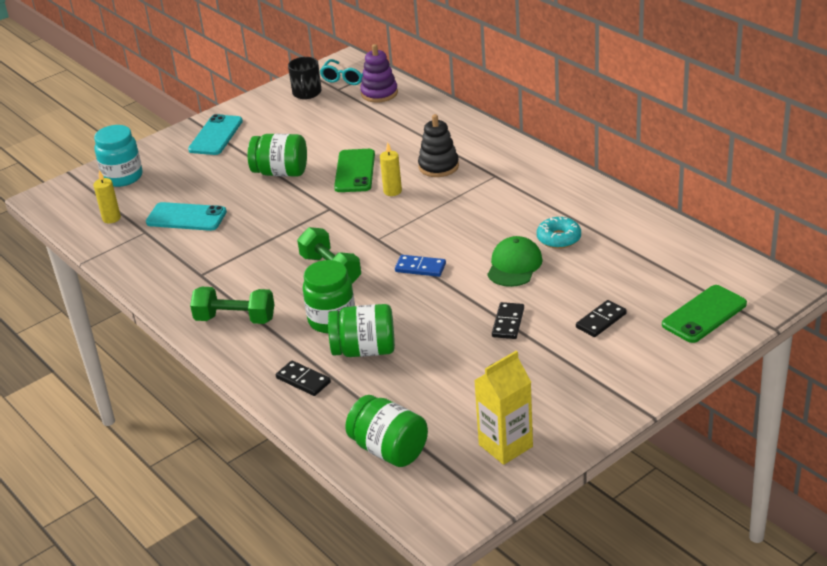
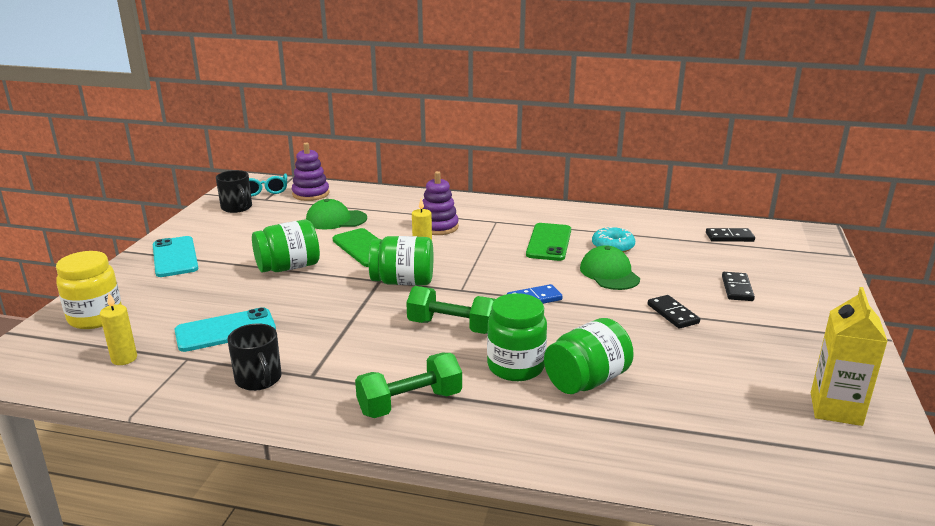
camera: 40 degrees left, 10 degrees down
turquoise jar [94,125,143,187] -> yellow jar [56,251,122,329]
black domino [276,361,331,396] -> black domino moved to [706,228,755,242]
green jar [345,395,428,467] -> green jar moved to [369,236,433,285]
black stacking toy [418,114,459,177] -> purple stacking toy [423,171,459,235]
green phone [662,285,747,343] -> green phone moved to [526,223,571,261]
none -> black mug [227,323,281,391]
none -> green cap [306,199,367,230]

